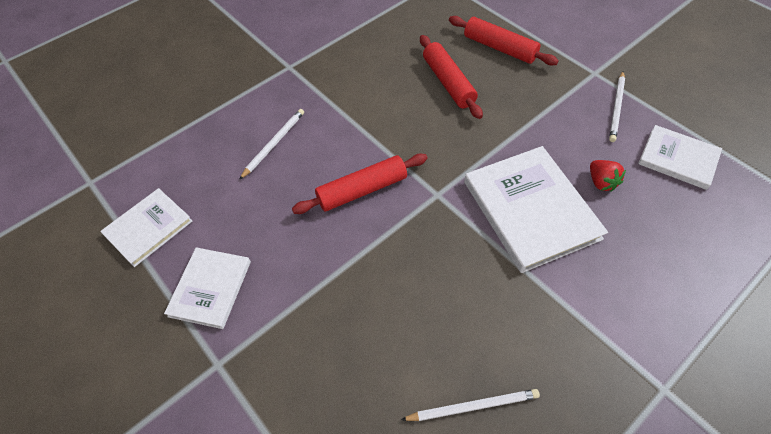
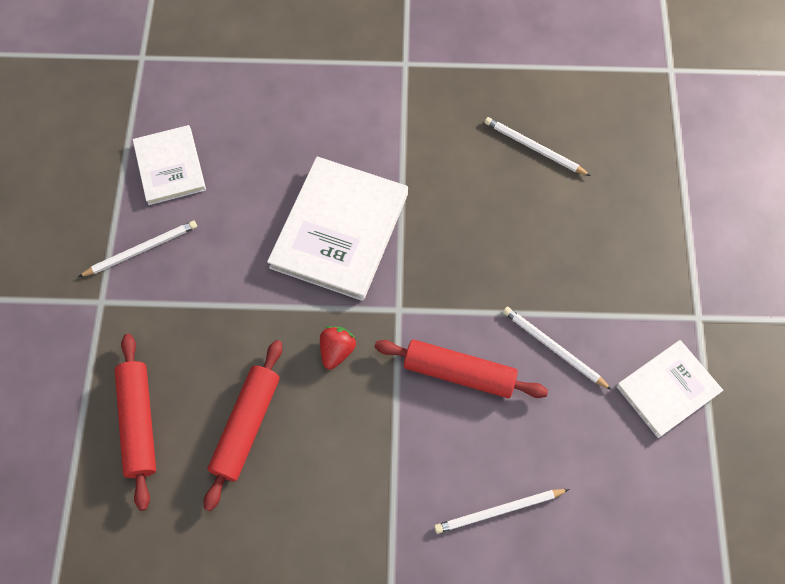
camera: 140 degrees left, 10 degrees up
white book [100,188,192,267] -> none
red strawberry [590,160,626,192] -> red strawberry moved to [320,326,356,370]
none -> white pencil [503,307,612,390]

